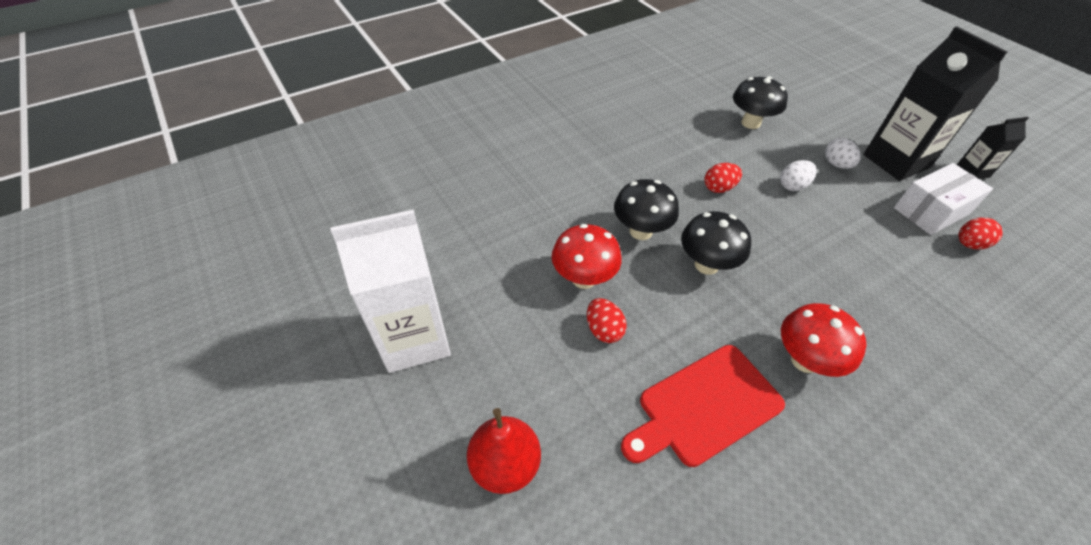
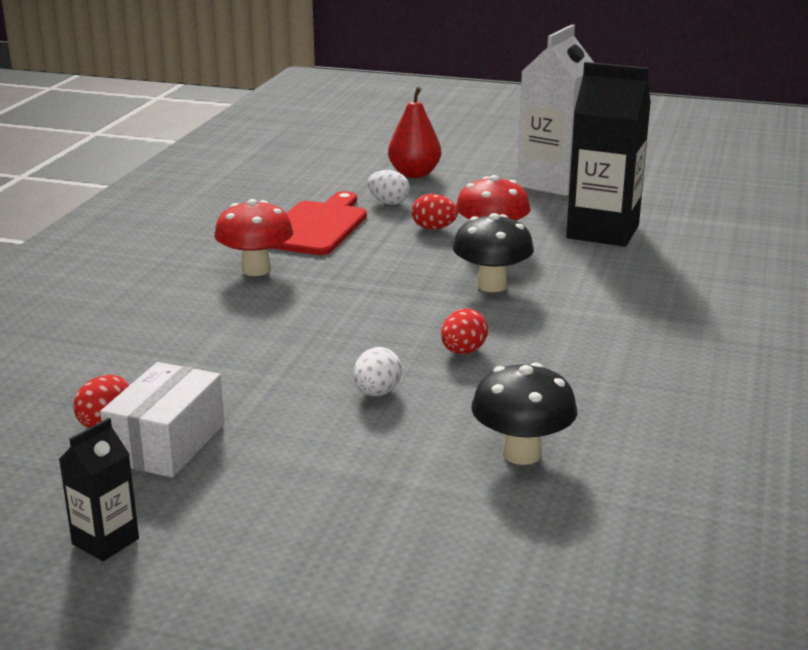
camera: 140 degrees right, 25 degrees down
black mushroom [681,211,751,275] -> none
white egg [825,138,861,169] -> white egg moved to [368,170,410,205]
black carton [863,26,1008,181] -> black carton moved to [566,62,651,247]

